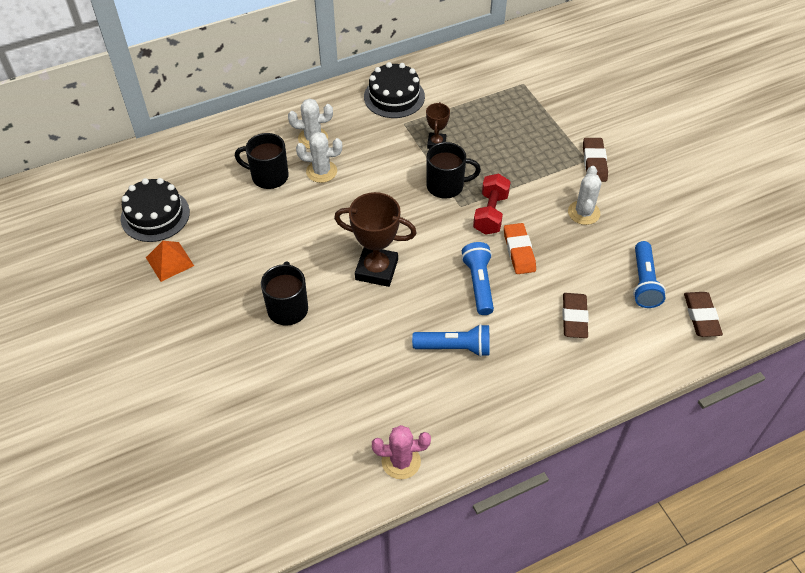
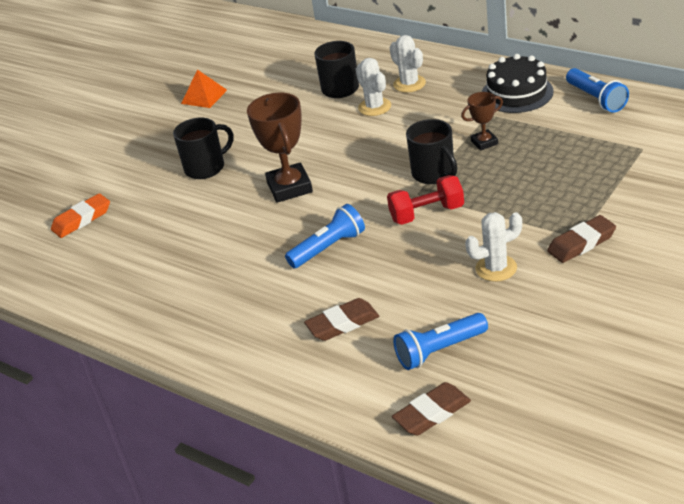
camera: 65 degrees right, 15 degrees down
black cake [121,178,190,242] -> none
pink cactus [372,425,431,479] -> none
blue flashlight [412,324,490,357] -> blue flashlight moved to [566,68,629,113]
orange eraser [504,223,536,274] -> orange eraser moved to [51,193,110,238]

